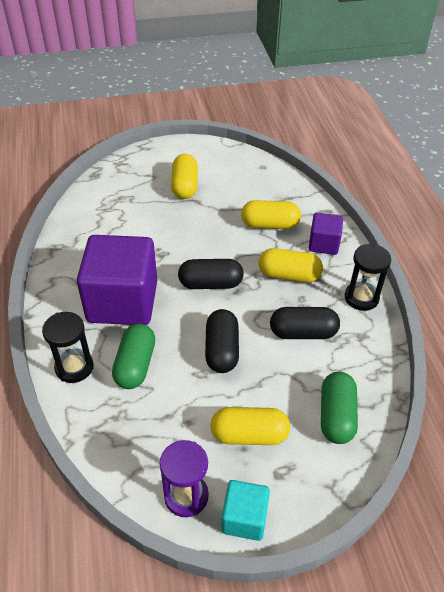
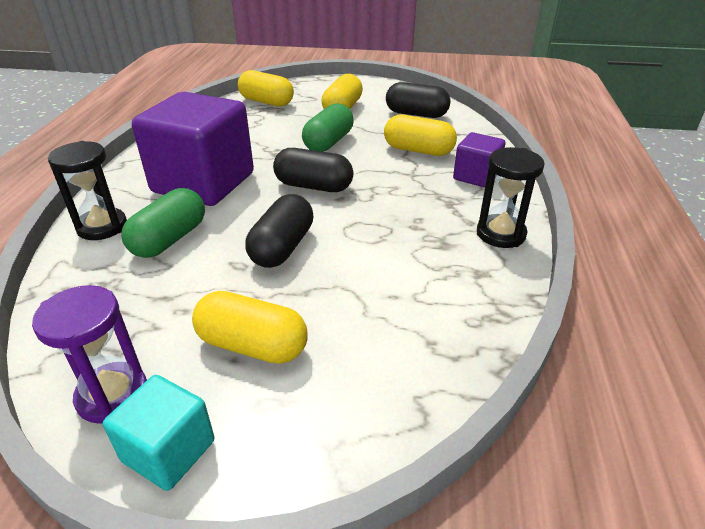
camera: 20 degrees right, 10 degrees down
yellow capsule [259,248,323,282] -> yellow capsule moved to [237,70,294,107]
black capsule [270,307,340,339] -> black capsule moved to [386,82,450,118]
green capsule [321,372,358,444] -> green capsule moved to [302,103,354,152]

